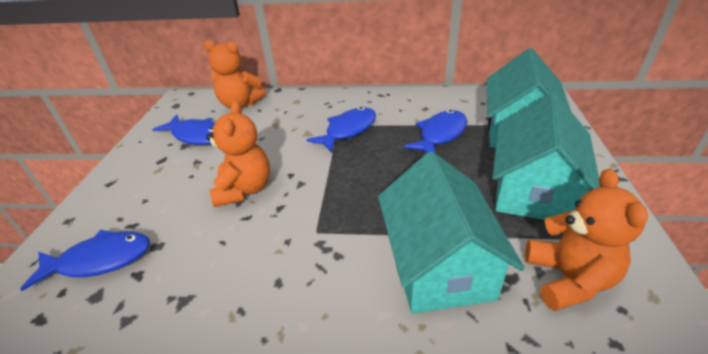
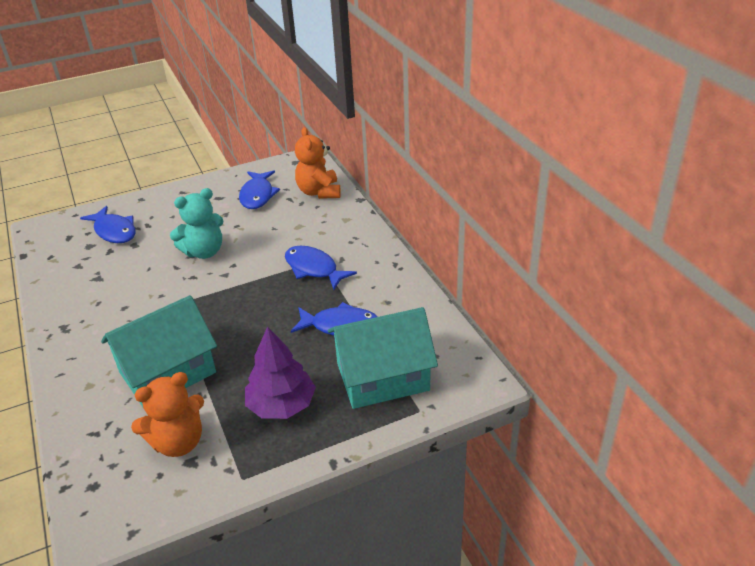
camera: 60 degrees right, 0 degrees up
orange teddy bear [206,100,270,207] -> turquoise teddy bear [170,188,223,259]
blue fish [307,107,376,153] -> blue fish turned 150 degrees counterclockwise [285,246,357,290]
turquoise house [492,93,600,220] -> purple tree [245,326,316,419]

